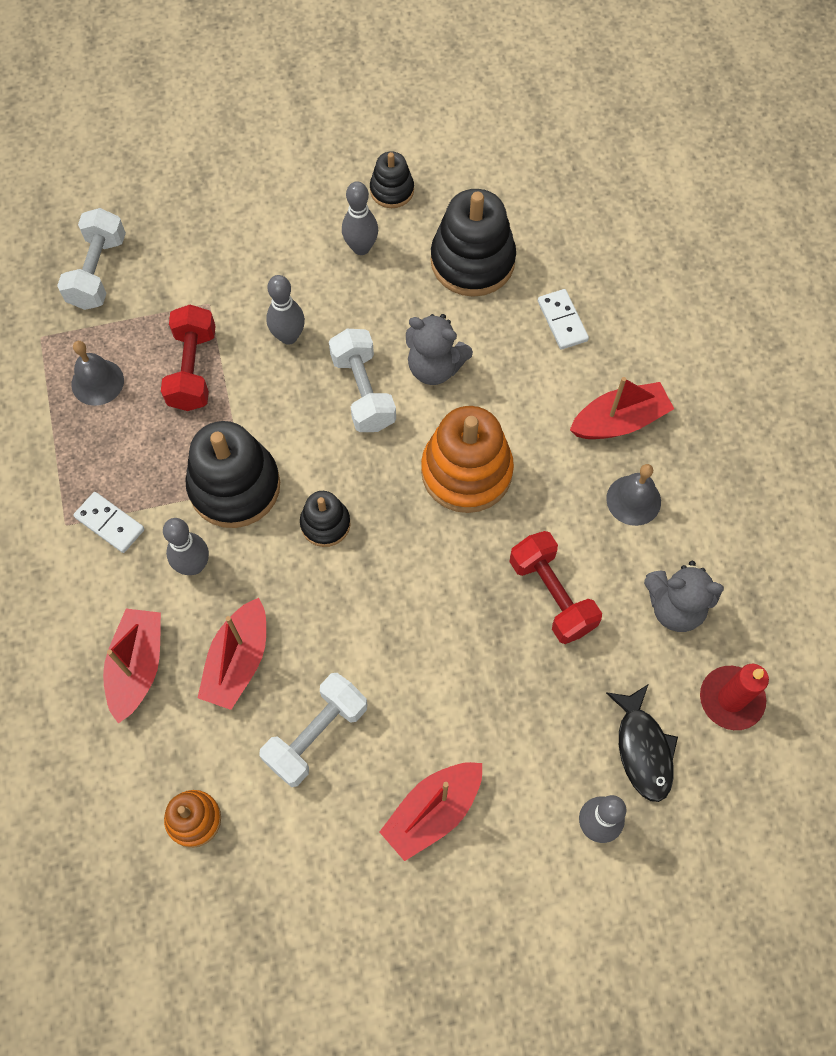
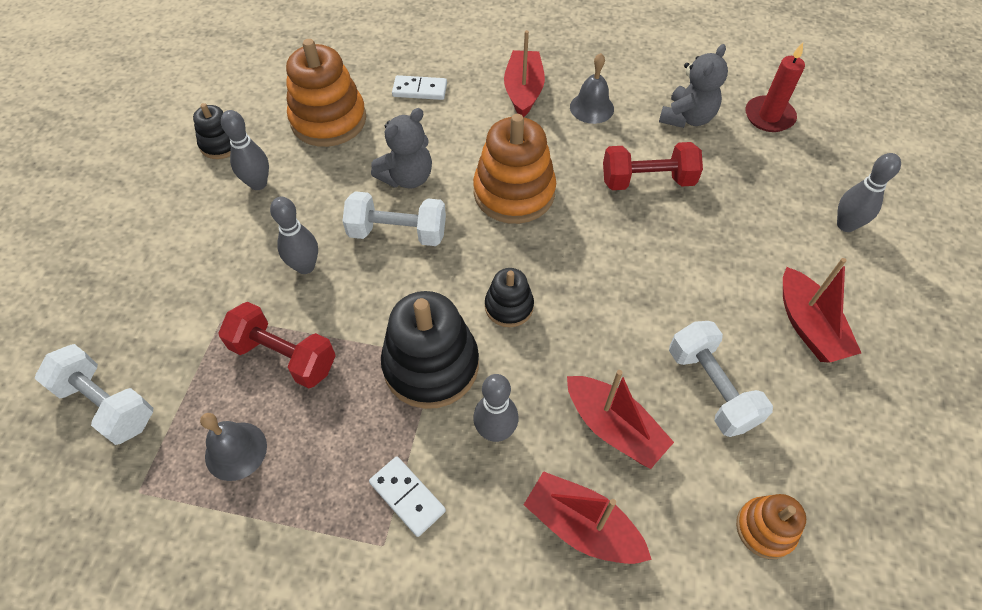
camera: 65 degrees left, 10 degrees down
white domino [73,492,144,553] -> white domino turned 75 degrees clockwise [369,456,446,537]
black stacking toy [431,189,516,297] -> orange stacking toy [286,39,366,147]
black fish [606,684,678,802] -> none

